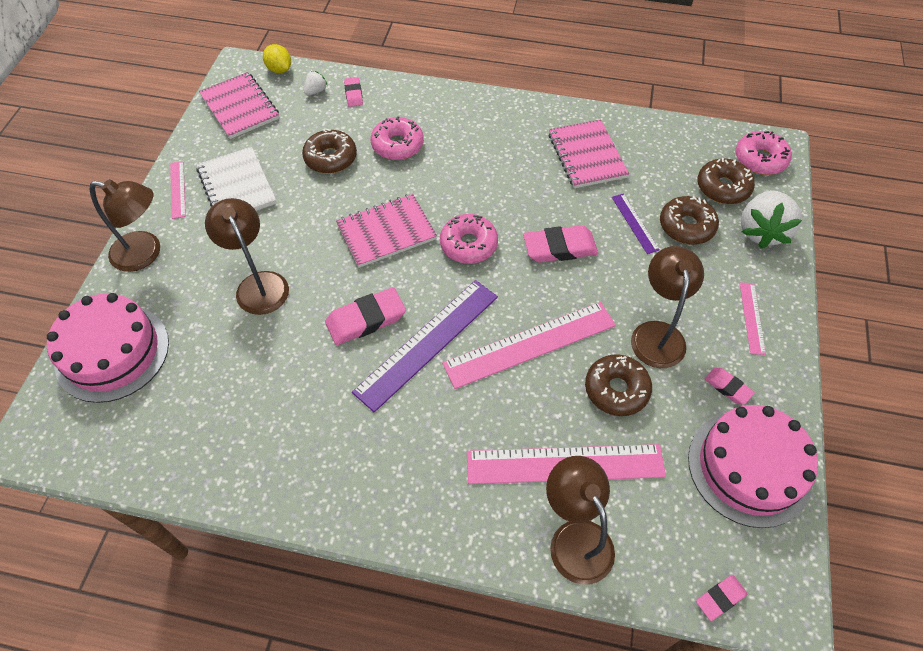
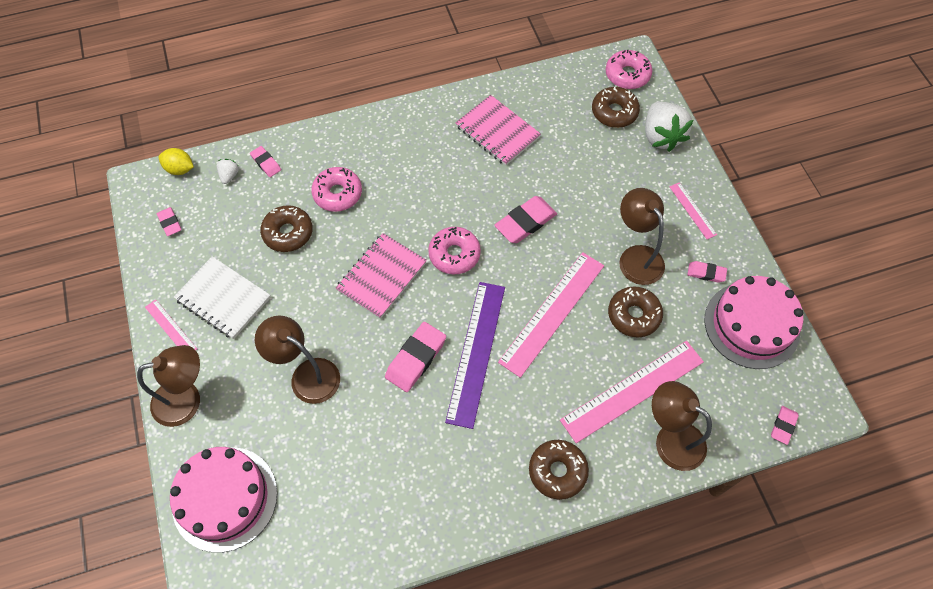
camera: 30 degrees left, 5 degrees up
pink notebook [199,72,279,139] -> pink eraser [157,207,182,236]
purple ruler [612,194,660,254] -> none
brown donut [660,196,719,245] -> brown donut moved to [529,440,589,500]

